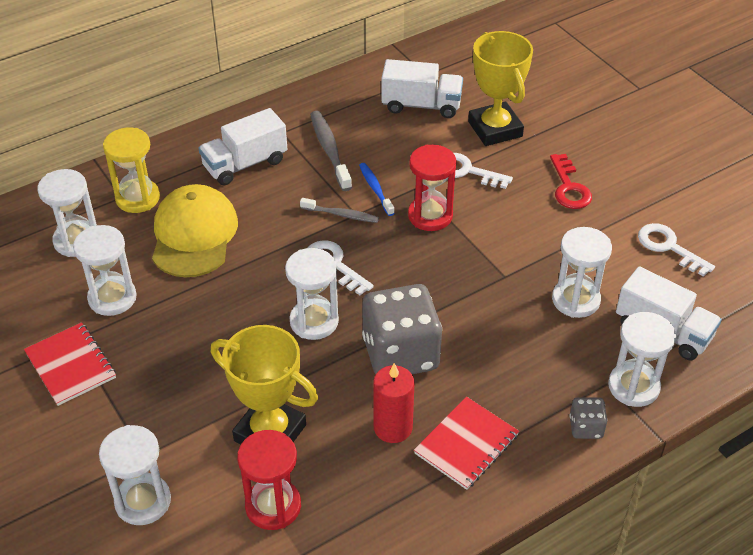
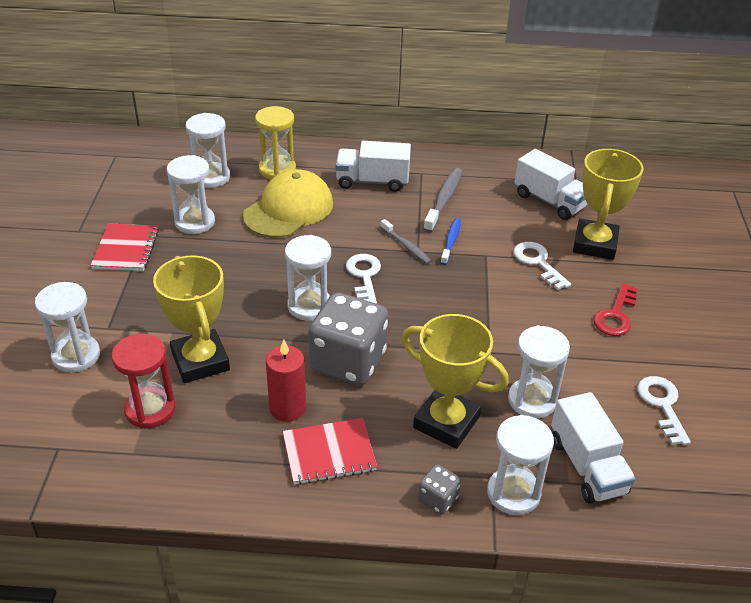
camera: 35 degrees right, 5 degrees down
red hourglass [408,145,457,231] -> none
none -> yellow trophy [402,314,509,449]

